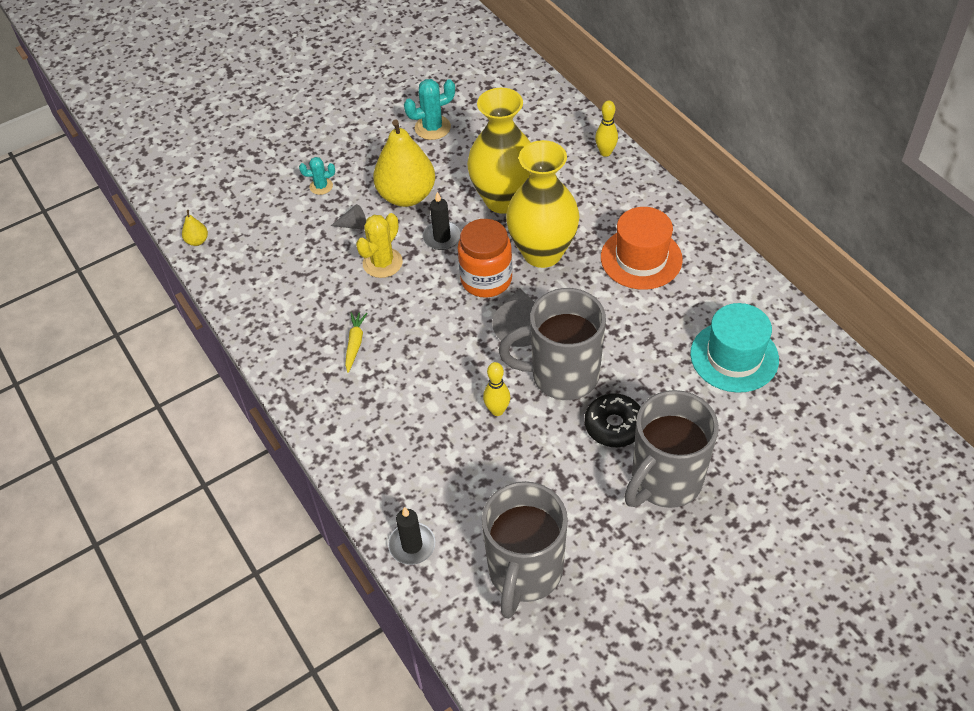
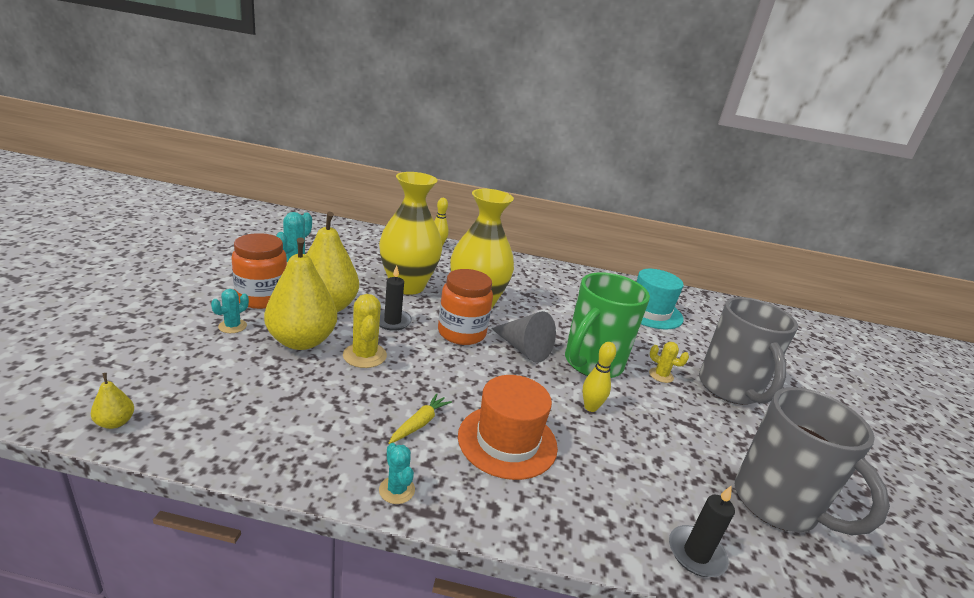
camera: 55 degrees left, 25 degrees down
grey cone [331,204,366,230] -> yellow pear [264,237,337,350]
yellow carrot [345,312,368,373] -> yellow carrot turned 75 degrees clockwise [389,393,452,444]
grey mug [499,288,606,400] -> green mug [565,272,650,378]
black donut [585,393,640,447] -> yellow cactus [649,342,689,383]
orange hat [601,207,683,290] -> orange hat moved to [458,375,558,480]
none -> orange jar [232,233,287,309]
none -> turquoise cactus [379,443,415,504]

